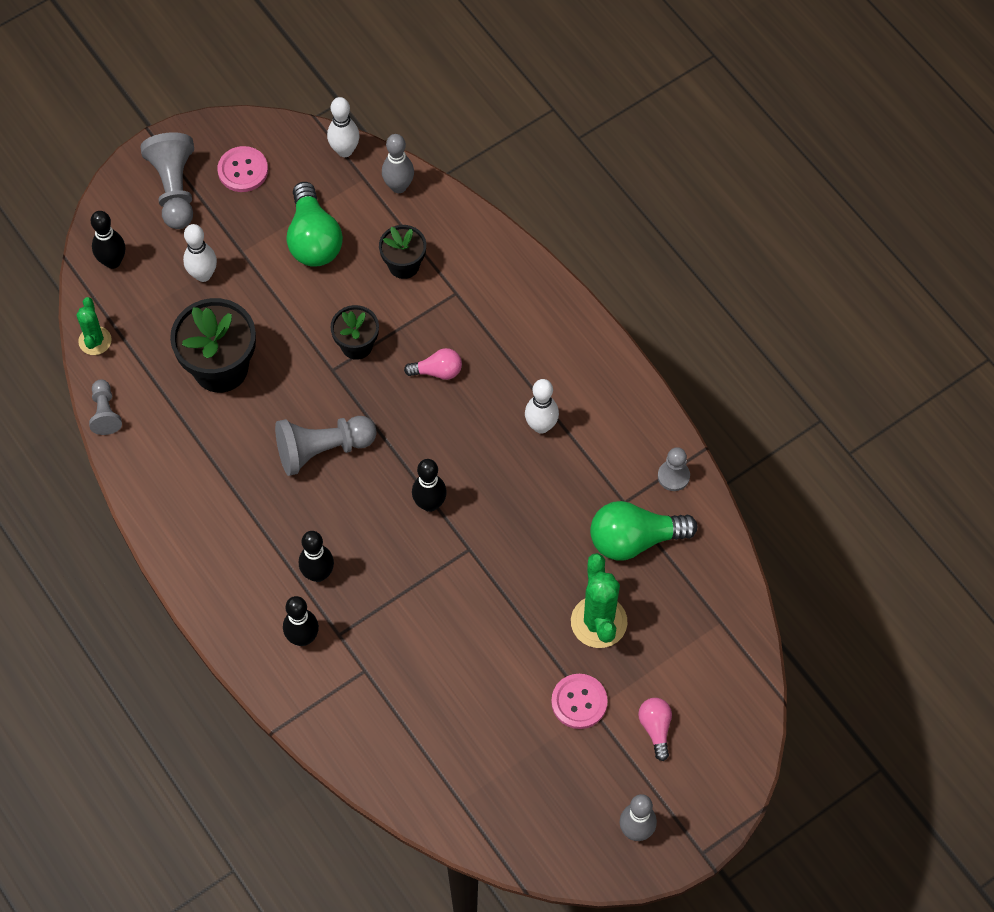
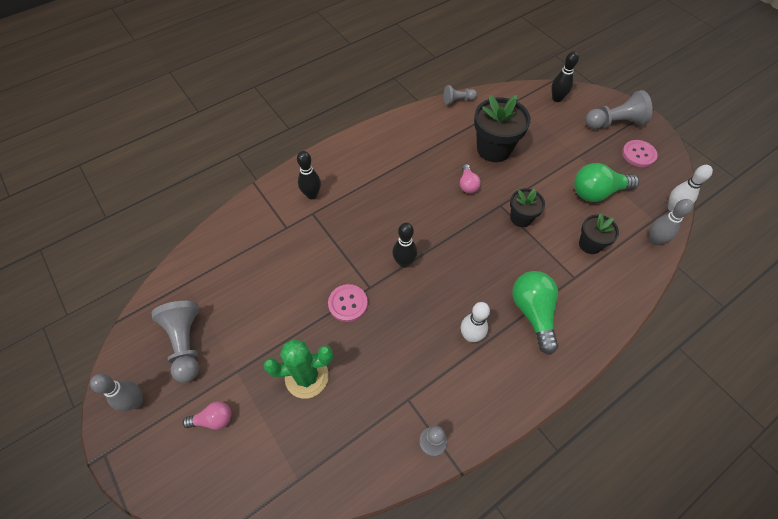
camera: 90 degrees right, 5 degrees down
green cactus [77,297,112,355] -> none
white bowling pin [183,224,217,282] -> none
grey pawn [275,416,377,476] -> grey pawn moved to [152,301,199,383]
black bowling pin [299,531,334,582] -> none
pink light bulb [404,348,462,380] -> pink light bulb moved to [460,164,481,193]
pink button [551,674,608,729] -> pink button moved to [328,284,368,322]
green light bulb [590,501,698,561] -> green light bulb moved to [512,271,558,355]

